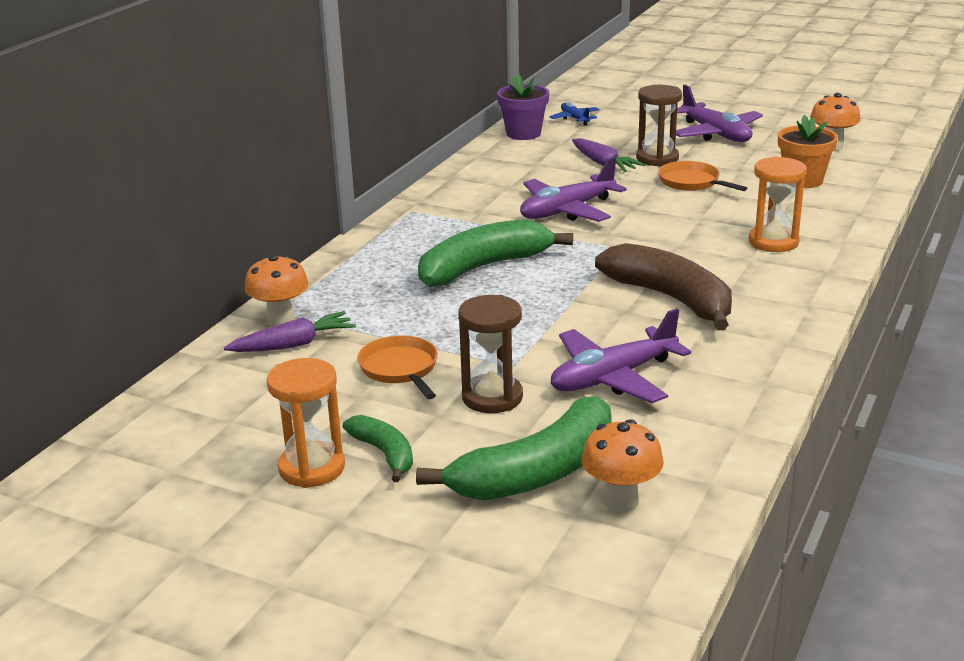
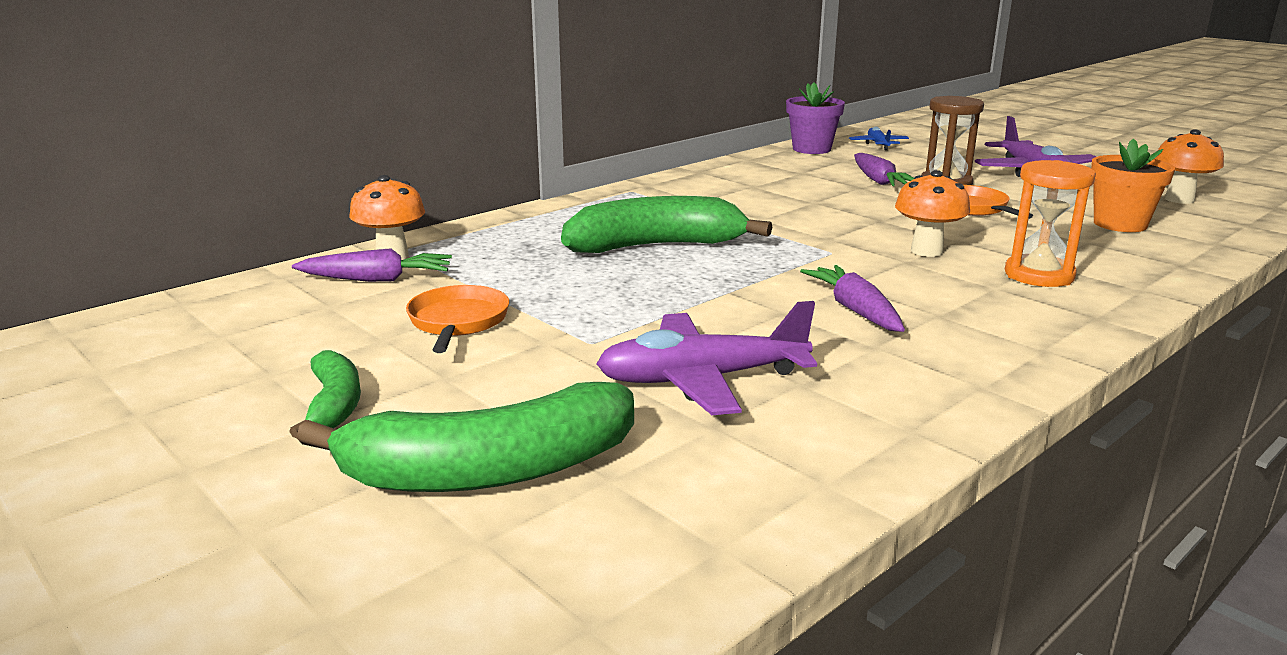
camera: 20 degrees right, 5 degrees down
orange hourglass [266,358,345,488] -> none
brown hourglass [458,295,523,413] -> none
purple plane [520,157,627,222] -> none
orange mushroom [581,419,664,512] -> orange mushroom moved to [895,170,970,257]
brown banana [595,243,732,330] -> purple carrot [800,265,905,332]

